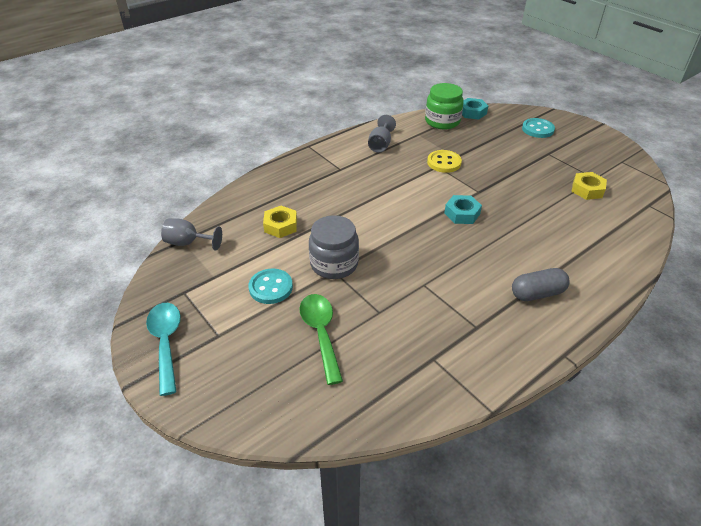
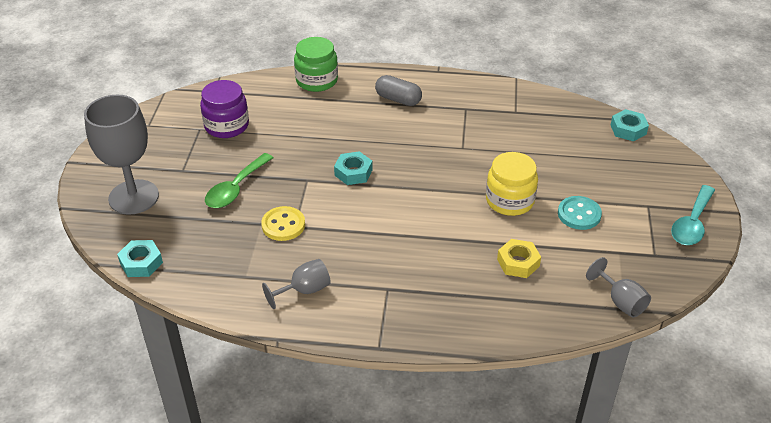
camera: 135 degrees left, 0 degrees up
green spoon [299,294,343,385] -> green spoon moved to [205,153,273,208]
grey jar [309,215,359,279] -> yellow jar [486,152,538,216]
green jar [425,83,464,129] -> green jar moved to [294,37,338,92]
turquoise button [522,118,555,138] -> grey goblet [84,95,159,215]
yellow nut [571,172,607,200] -> purple jar [200,80,249,138]
none -> turquoise nut [611,109,649,142]

